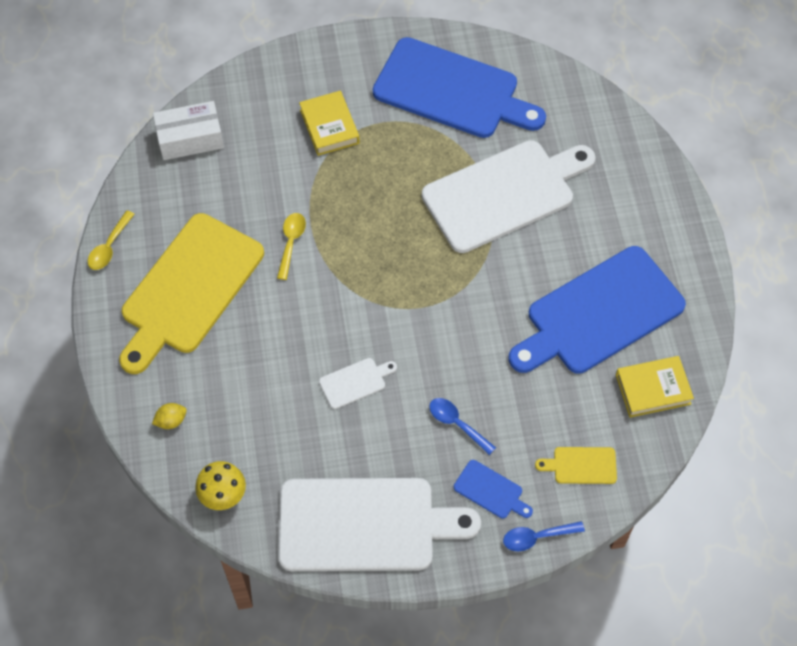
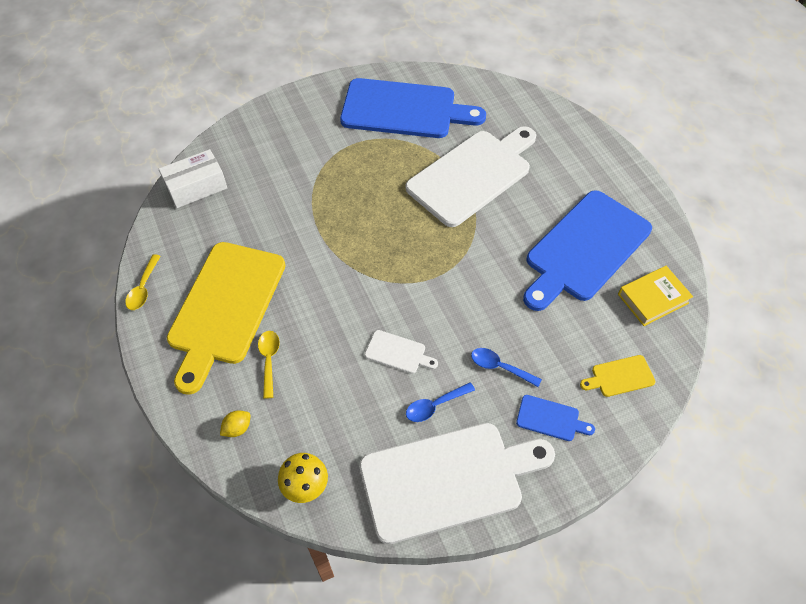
camera: 15 degrees left, 5 degrees down
yellow spoon [277,213,306,280] -> yellow spoon moved to [258,331,280,399]
yellow book [299,91,360,156] -> none
white cutting board [319,358,397,409] -> white cutting board turned 60 degrees clockwise [365,330,438,374]
blue spoon [503,521,585,551] -> blue spoon moved to [406,382,475,422]

